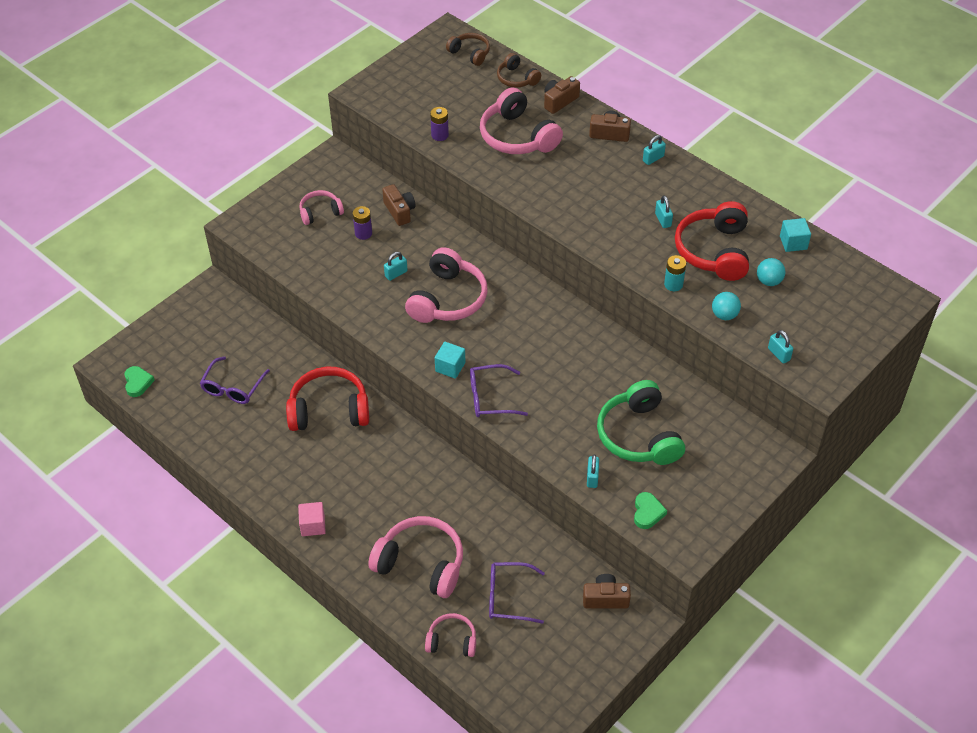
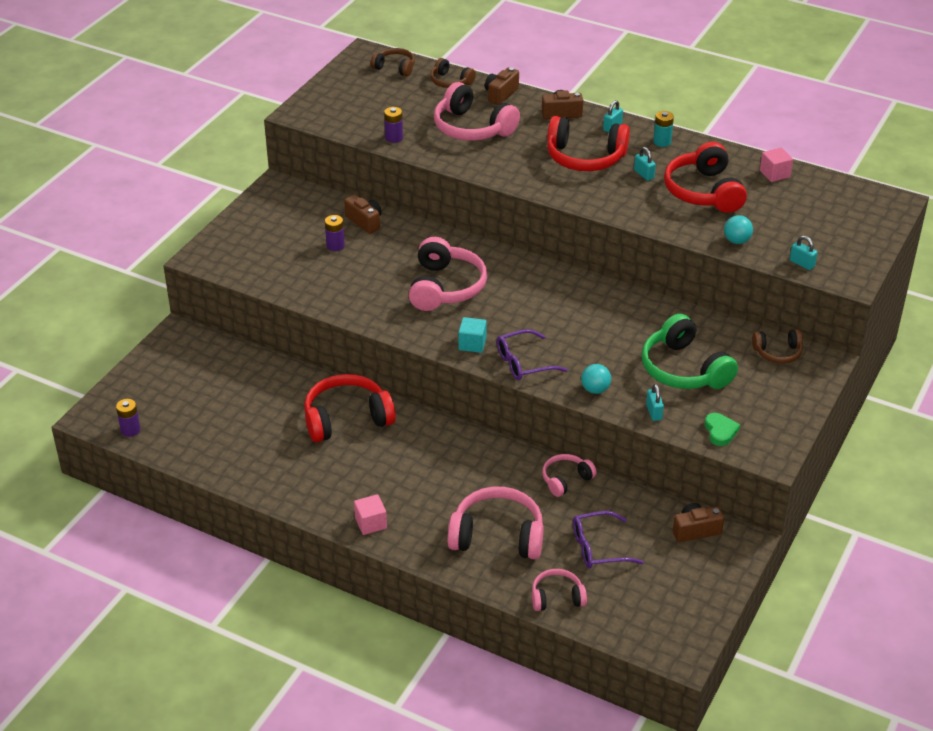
camera: 15 degrees left, 10 degrees down
green heart [124,366,155,397] -> purple battery [116,399,141,437]
purple glasses [200,356,270,404] -> none
pink headphones [299,190,344,225] -> pink headphones moved to [542,454,597,497]
turquoise padlock [384,252,408,281] -> none
turquoise battery [664,255,686,291] -> turquoise battery moved to [653,111,674,147]
turquoise ball [757,258,785,286] -> turquoise ball moved to [581,364,611,394]
turquoise cube [780,218,811,252] -> pink cube [760,147,793,182]
none -> red headphones [547,116,630,171]
none -> brown headphones [752,329,803,364]

